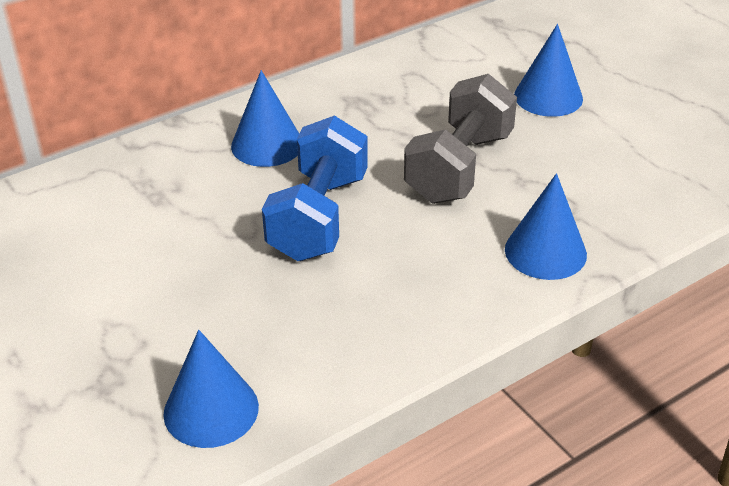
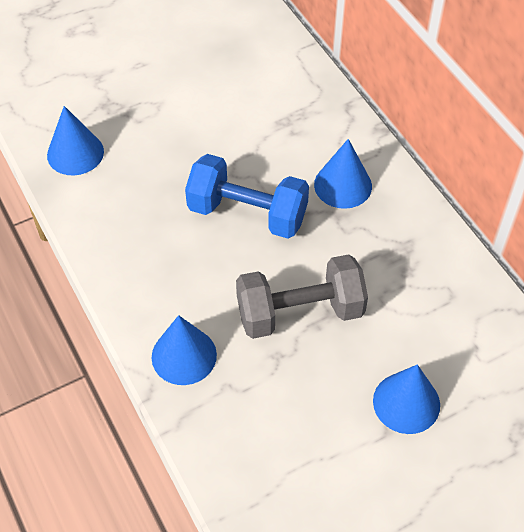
camera: 95 degrees right, 15 degrees up
grey dumbbell [404,74,517,204] -> grey dumbbell turned 45 degrees counterclockwise [236,254,368,339]

